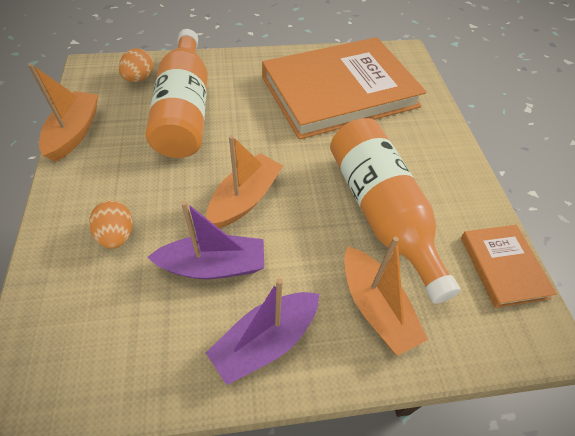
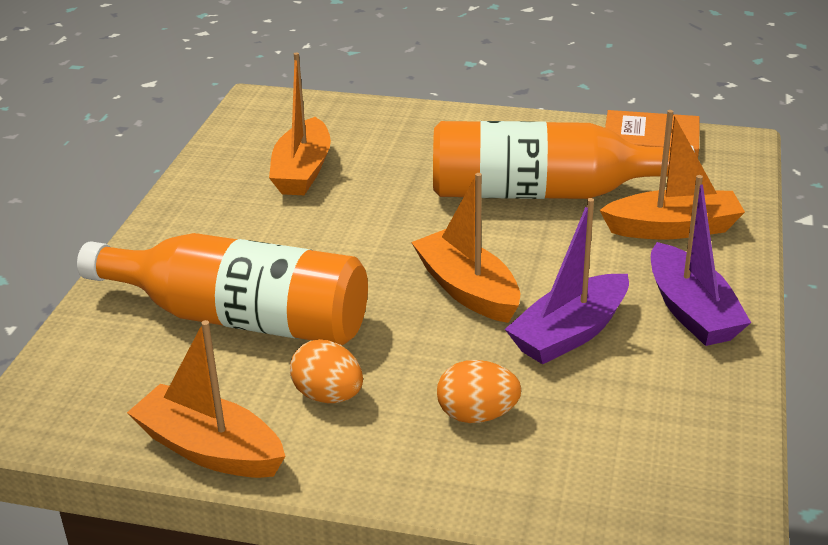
camera: 65 degrees left, 20 degrees down
orange egg [119,48,153,82] -> orange egg moved to [290,339,363,403]
purple boat [148,201,264,279] -> purple boat turned 150 degrees counterclockwise [505,198,629,364]
orange book [262,37,426,139] -> orange boat [269,52,331,195]

